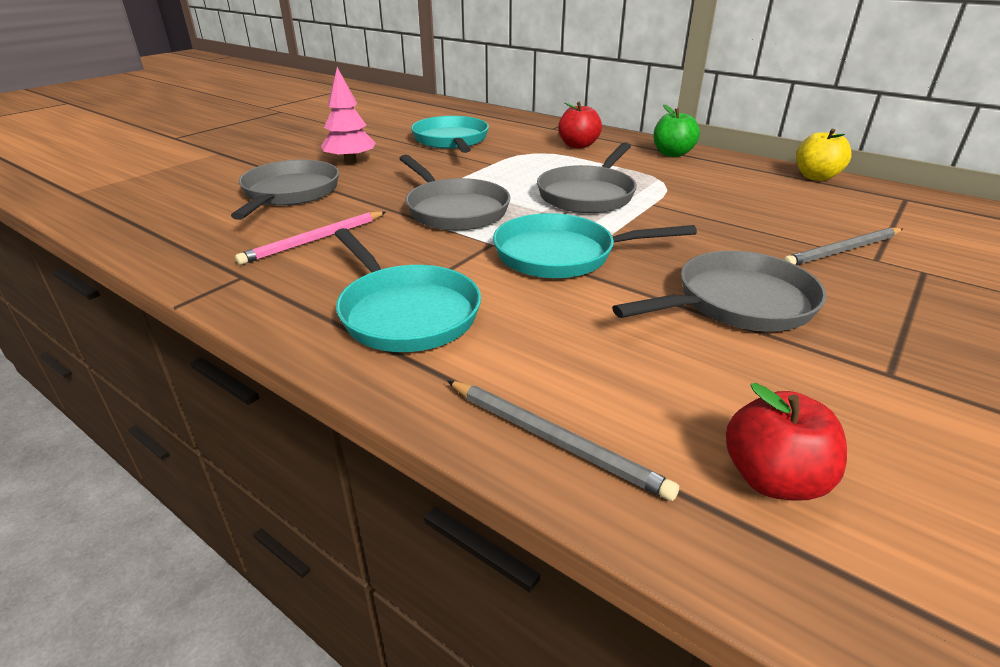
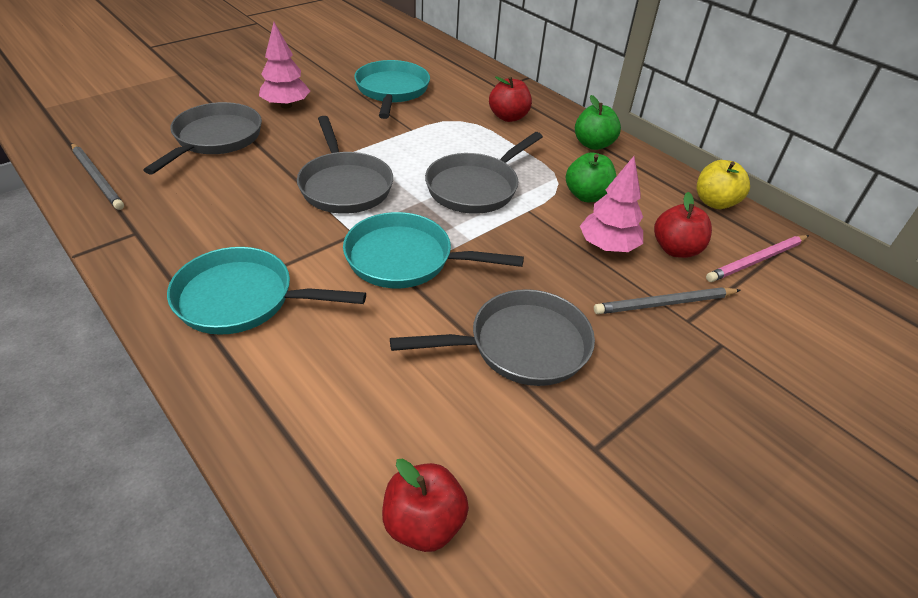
camera: 10 degrees right, 10 degrees up
pink pencil [235,211,386,265] -> pink pencil moved to [706,235,809,282]
turquoise pan [334,228,481,352] -> turquoise pan turned 120 degrees clockwise [167,247,366,335]
grey pencil [447,381,679,501] -> grey pencil moved to [71,143,124,210]
none -> green apple [566,152,616,202]
none -> pink tree [580,156,643,252]
none -> red apple [654,192,712,258]

